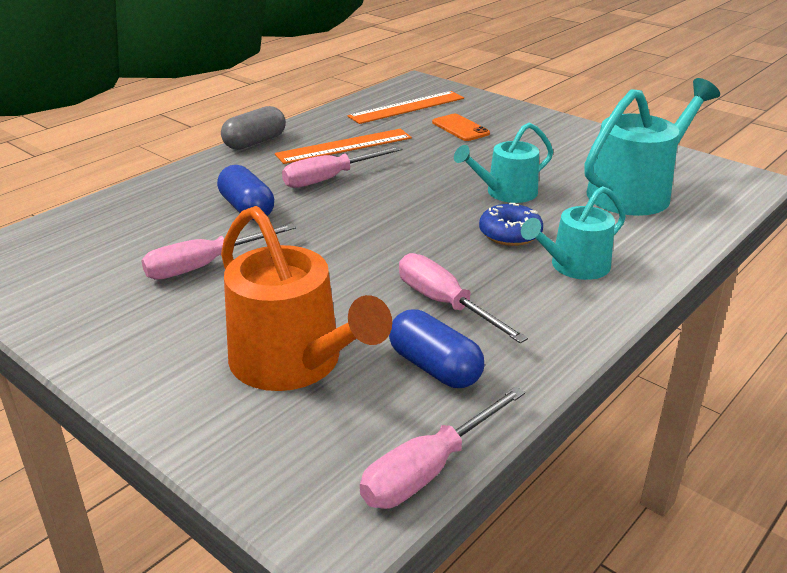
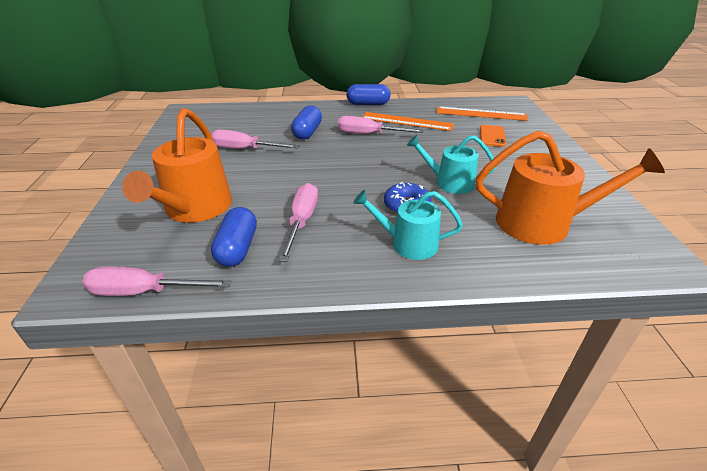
camera: 45 degrees right, 5 degrees up
grey capsule [221,106,286,150] -> blue capsule [346,84,391,105]
turquoise watering can [584,78,720,216] -> orange watering can [476,130,665,245]

